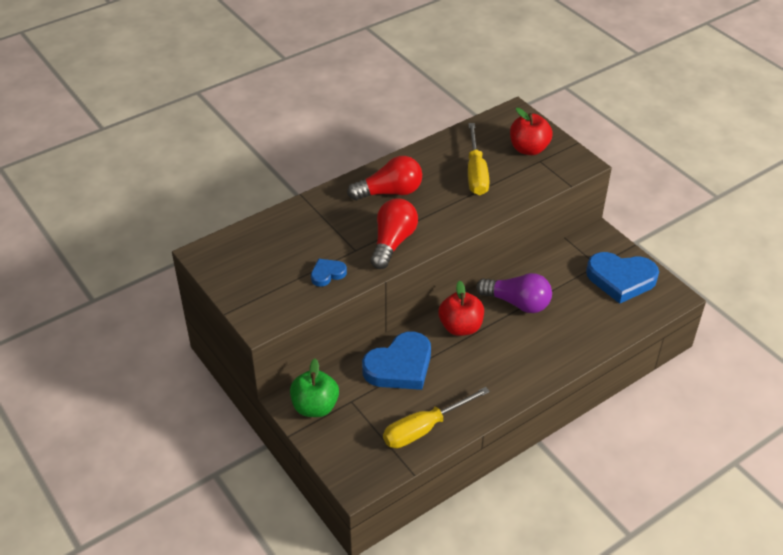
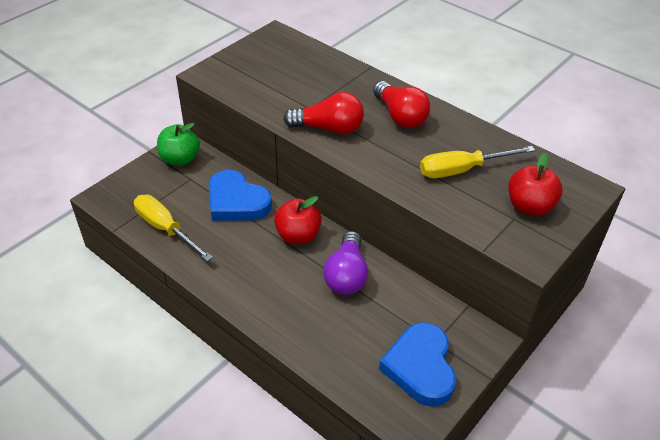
camera: 75 degrees right, 0 degrees up
blue heart [311,259,347,287] -> none

